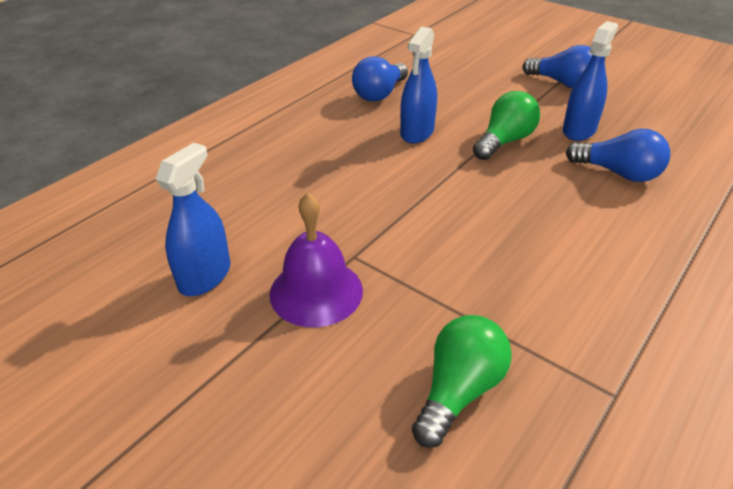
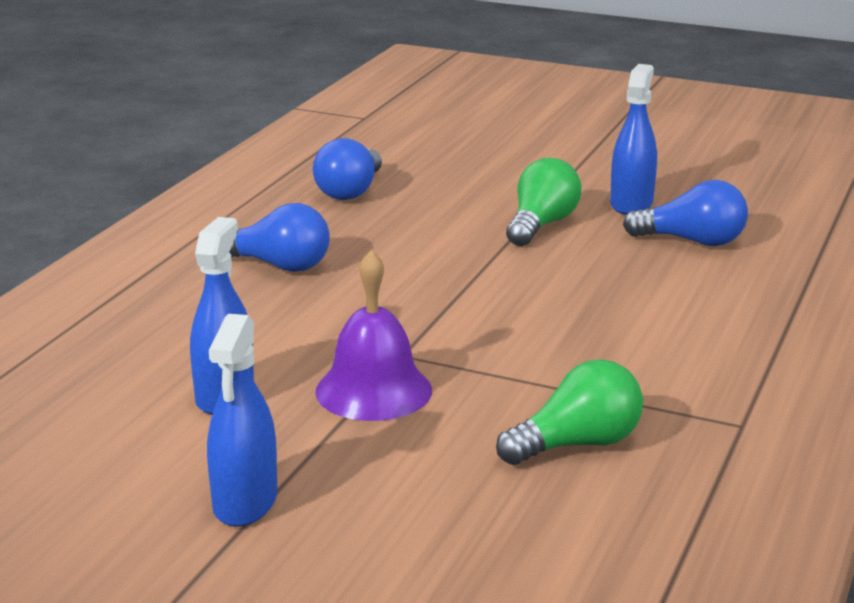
camera: 15 degrees left, 15 degrees down
blue spray bottle [400,27,437,143] -> blue spray bottle moved to [207,314,277,527]
green light bulb [412,315,512,448] -> green light bulb turned 45 degrees clockwise [496,359,643,465]
blue light bulb [523,45,592,89] -> blue light bulb moved to [229,203,330,272]

